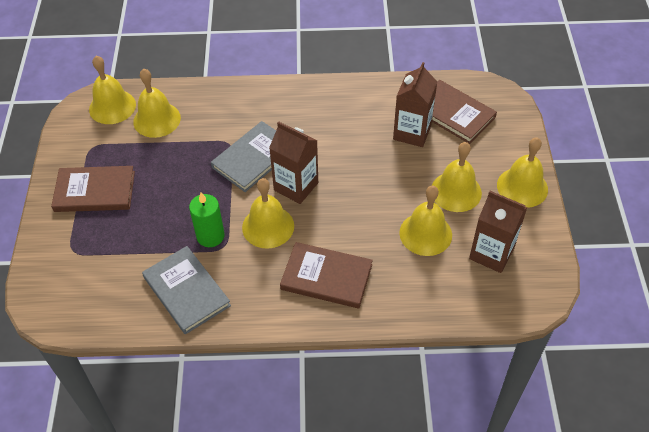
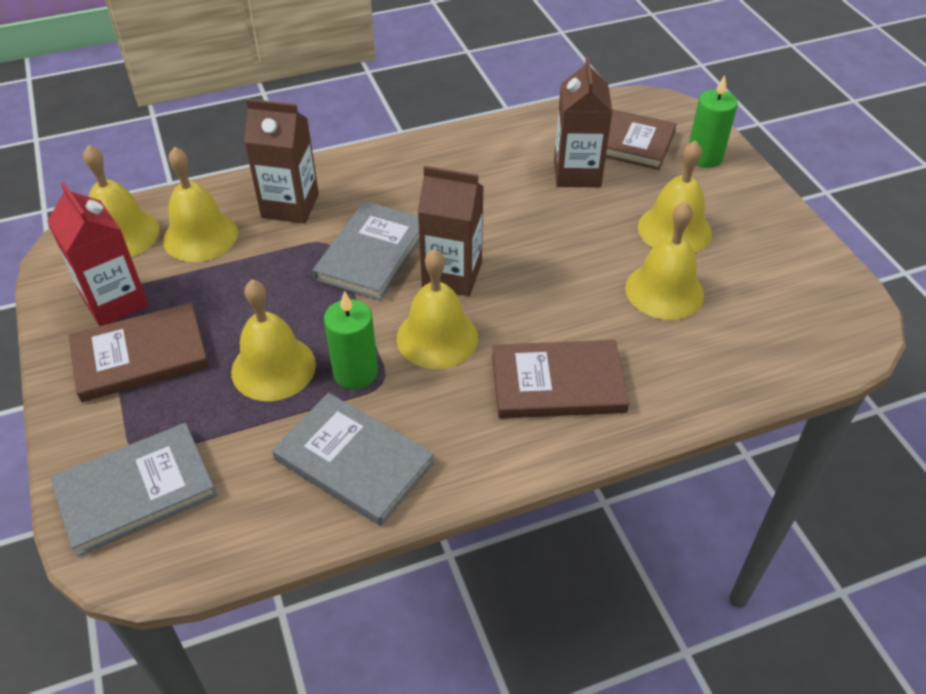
camera: 20 degrees left, 5 degrees down
brown carton [469,191,528,273] -> brown carton moved to [244,99,319,223]
yellow bell [497,137,548,208] -> yellow bell moved to [231,280,316,401]
none -> red carton [47,182,149,326]
none -> grey book [50,423,217,556]
none -> green candle [689,75,738,168]

